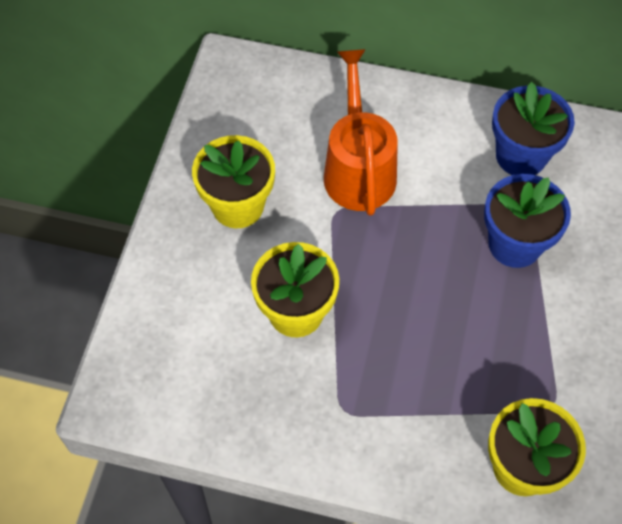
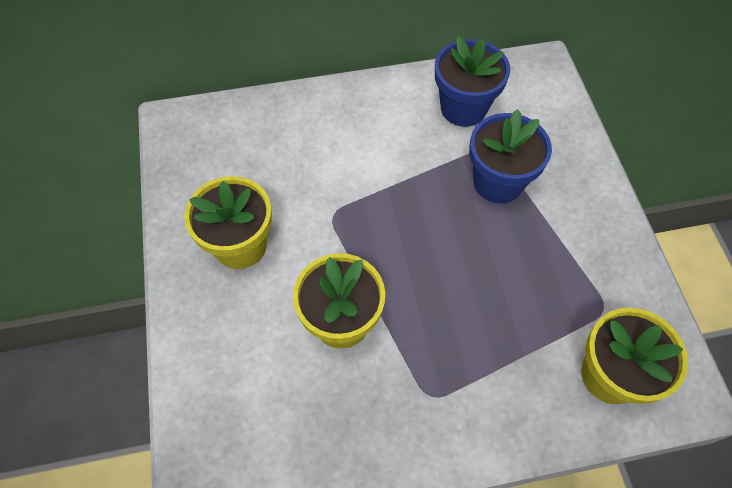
camera: 25 degrees left, 0 degrees up
orange watering can [324,49,398,216] -> none

